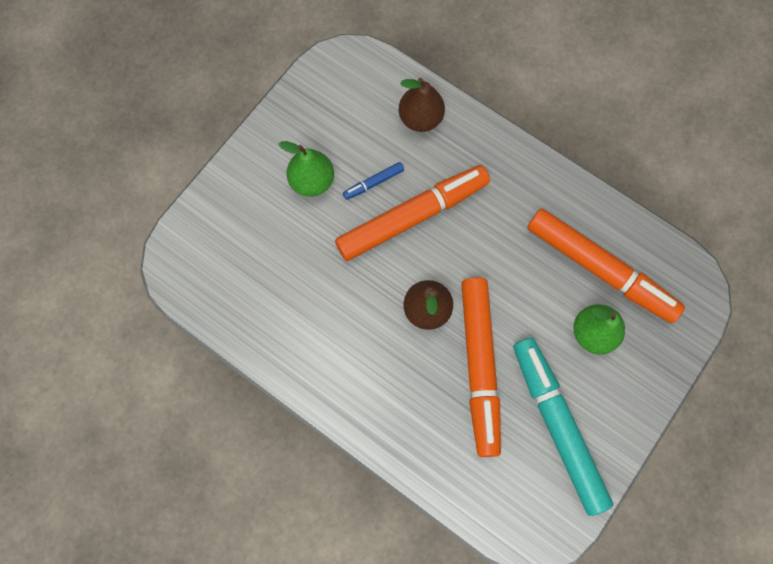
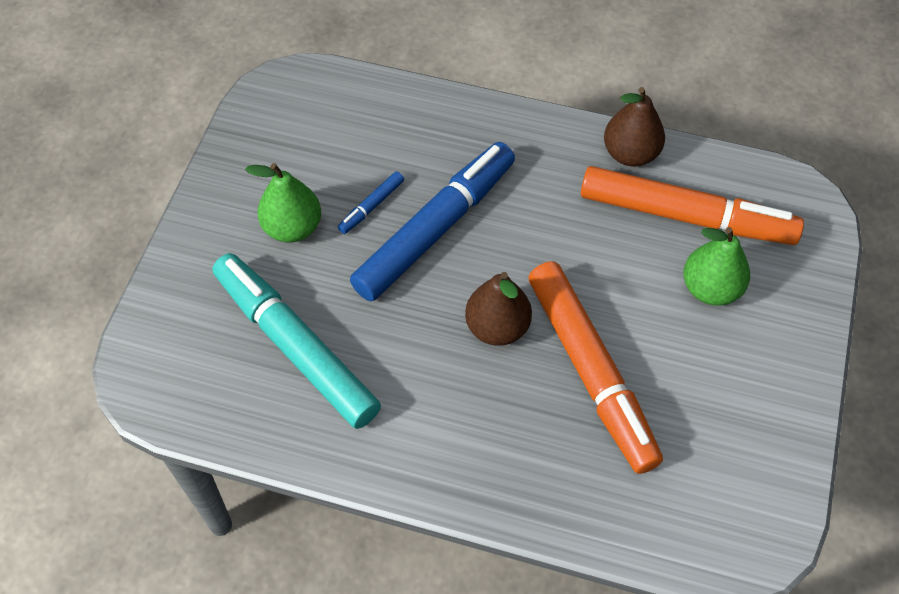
camera: 20 degrees left, 15 degrees down
orange marker [335,165,490,261] -> blue marker [350,142,515,301]
brown pear [399,78,445,132] -> brown pear moved to [604,87,665,167]
turquoise marker [513,338,613,516] -> turquoise marker moved to [213,253,381,429]

